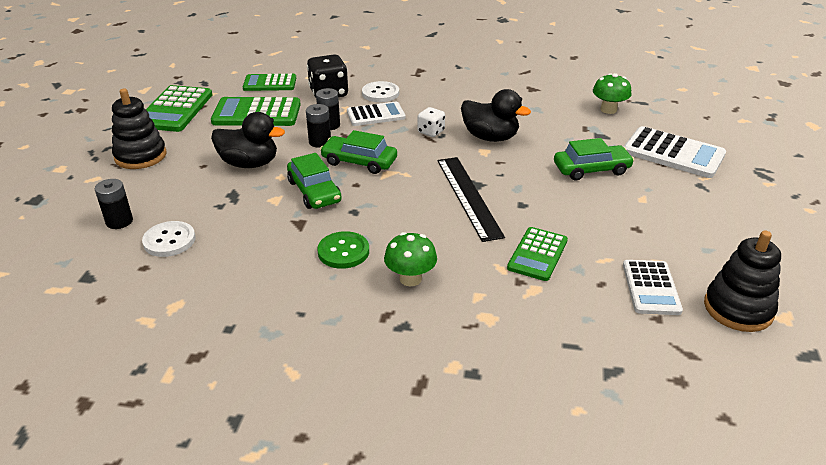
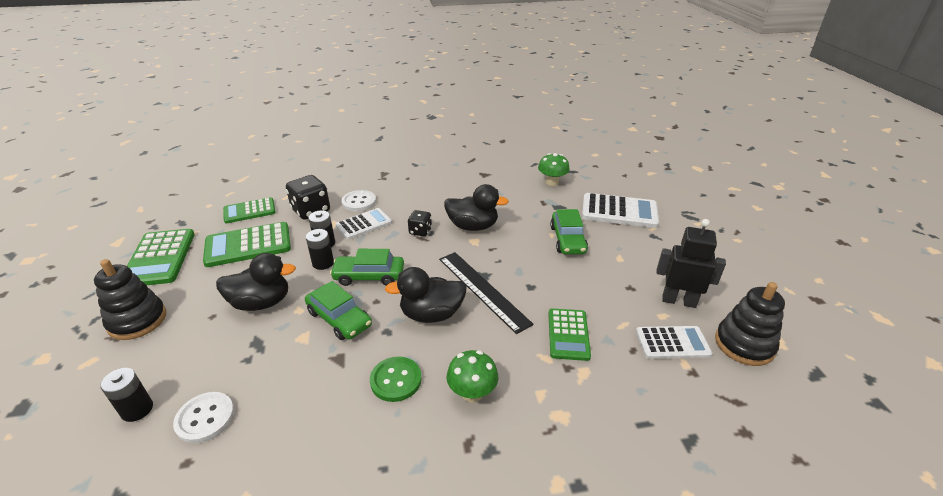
camera: 20 degrees left, 0 degrees up
white dice [418,107,445,137] -> black dice [408,210,432,236]
green car [554,138,634,181] -> green car turned 120 degrees clockwise [550,209,588,254]
white calculator [623,260,683,315] -> white calculator turned 75 degrees counterclockwise [636,326,712,359]
none -> black duck [385,267,467,323]
none -> black robot [657,219,726,308]

